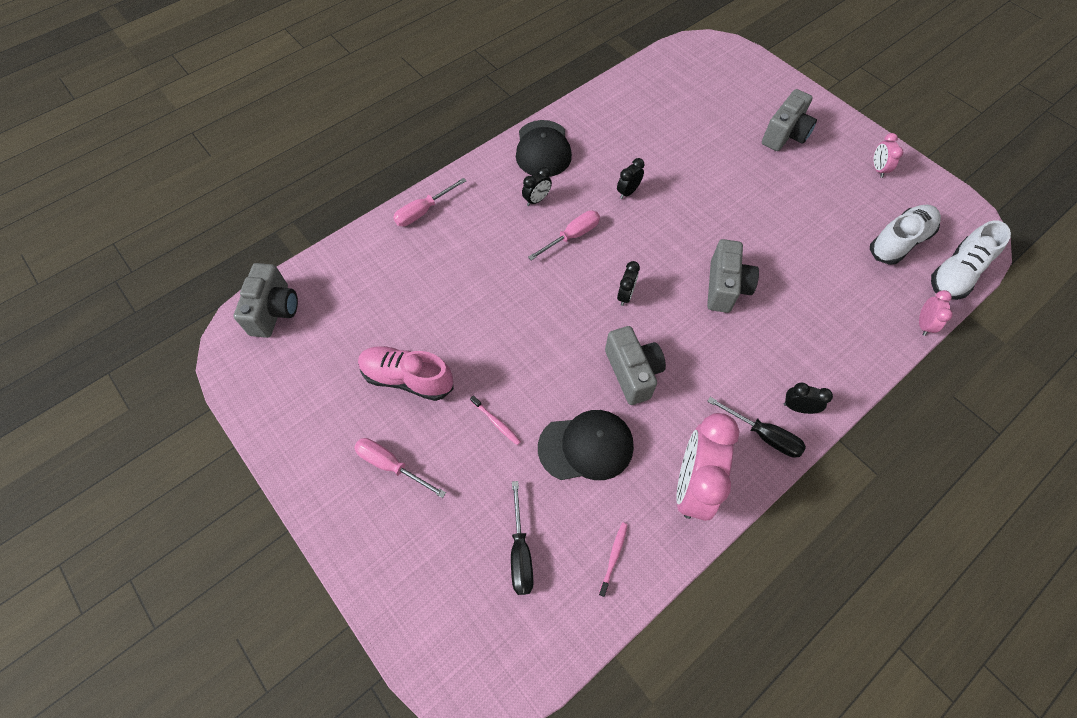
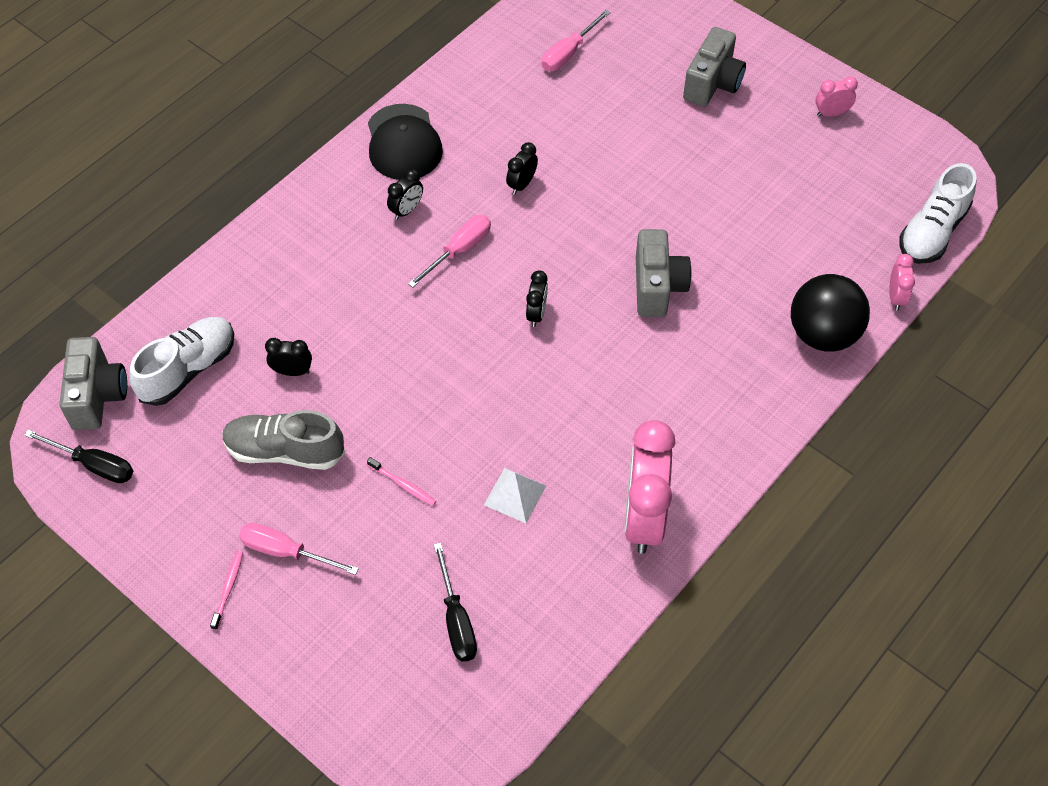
camera: 10 degrees left, 5 degrees down
pink shoe [358,346,454,401] -> grey shoe [222,410,345,470]
pink screwdriver [393,178,466,226] -> pink screwdriver moved to [542,10,611,71]
black cap [538,410,634,480] -> white pyramid [484,468,546,523]
pink toothbrush [599,522,628,597] -> pink toothbrush moved to [210,551,243,630]
grey camera [605,326,666,405] -> none
black screwdriver [707,397,806,458] -> black screwdriver moved to [24,429,133,483]
black clock [784,382,833,414] -> black clock moved to [265,338,312,376]
white shoe [870,205,941,265] -> white shoe moved to [129,317,234,406]
pink clock [873,133,903,178] -> pink clock turned 90 degrees clockwise [815,76,858,117]
none -> black ball [791,274,870,352]

